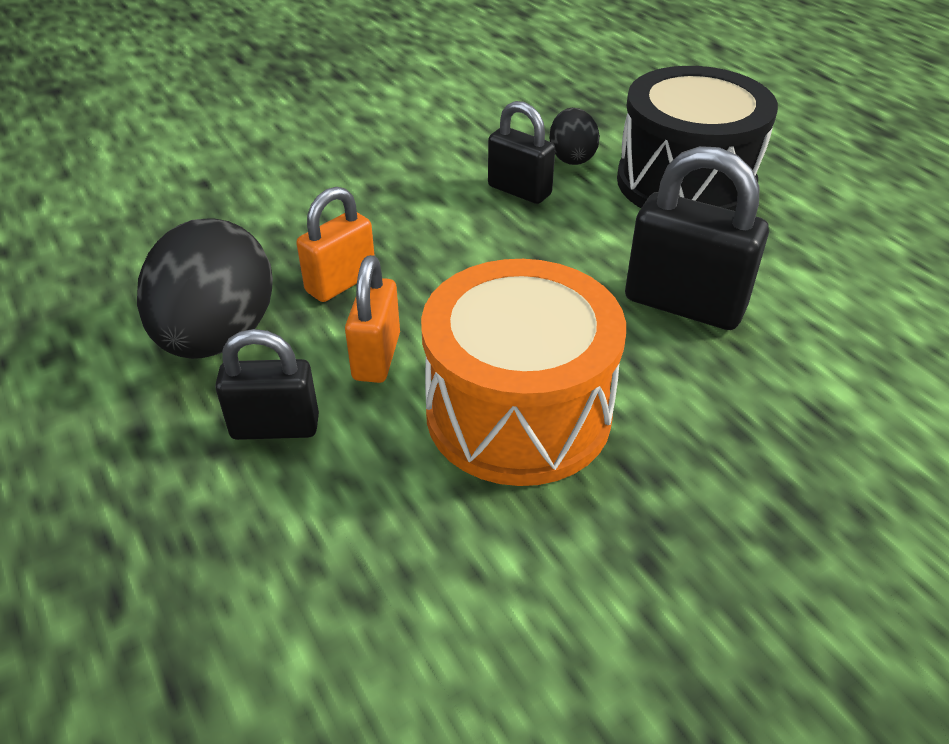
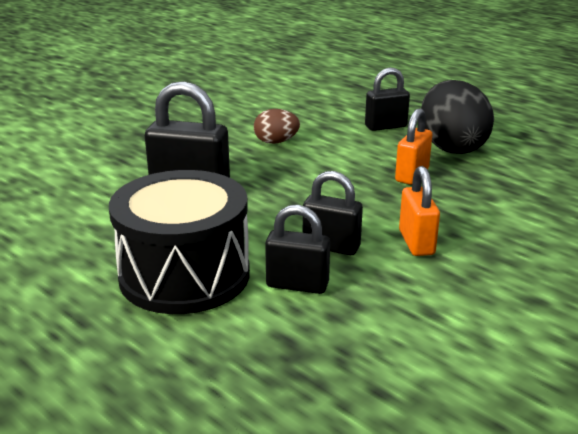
camera: 165 degrees right, 15 degrees down
orange padlock [345,255,400,383] -> orange padlock moved to [399,166,440,256]
orange drum [421,259,626,486] -> brown egg [254,109,300,144]
black egg [549,108,600,165] -> black padlock [265,205,330,294]

